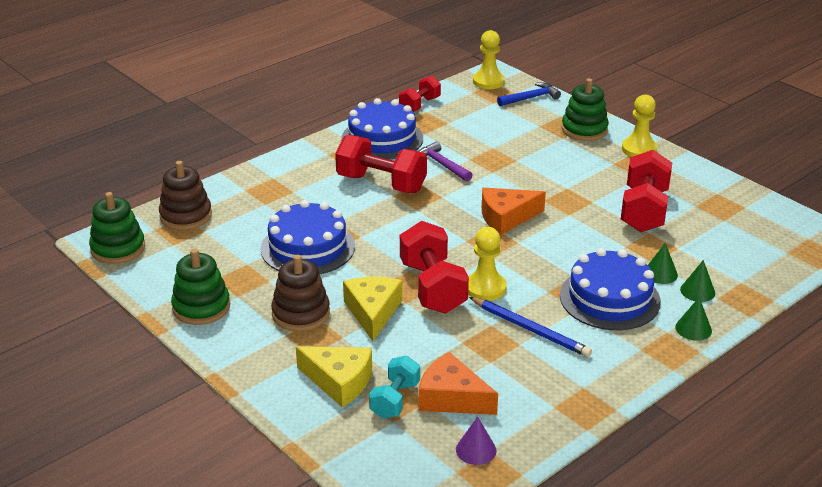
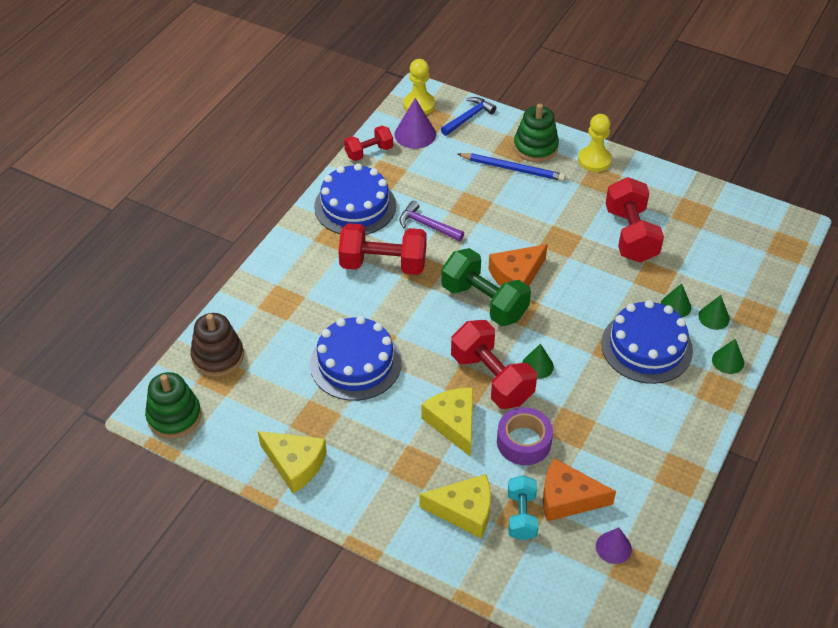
camera: 20 degrees left, 15 degrees up
green stacking toy [171,249,230,325] -> yellow cheese [258,431,327,494]
brown stacking toy [271,255,330,331] -> none
red dumbbell [399,76,441,112] -> red dumbbell turned 45 degrees clockwise [344,126,393,161]
yellow pawn [468,227,507,301] -> green cone [522,344,554,379]
blue pencil [469,297,592,357] -> blue pencil moved to [458,153,565,181]
none -> purple cone [395,98,436,149]
none -> green dumbbell [441,248,531,326]
none -> purple tape [497,407,553,465]

